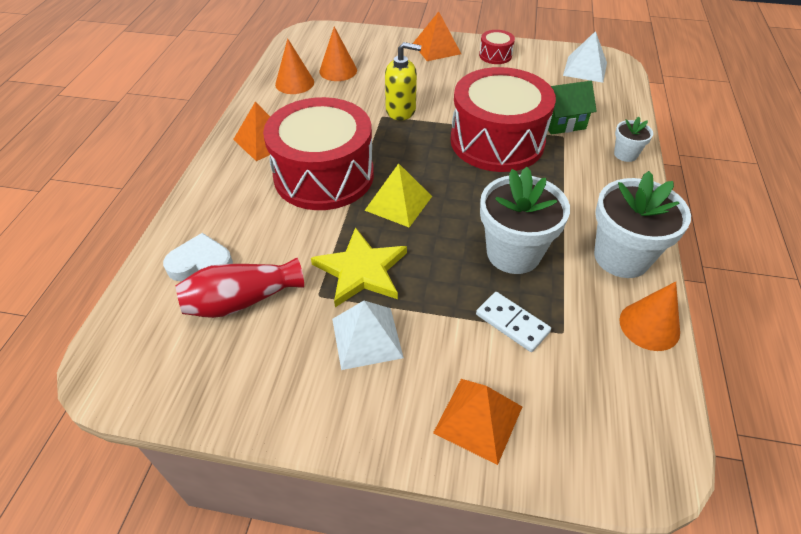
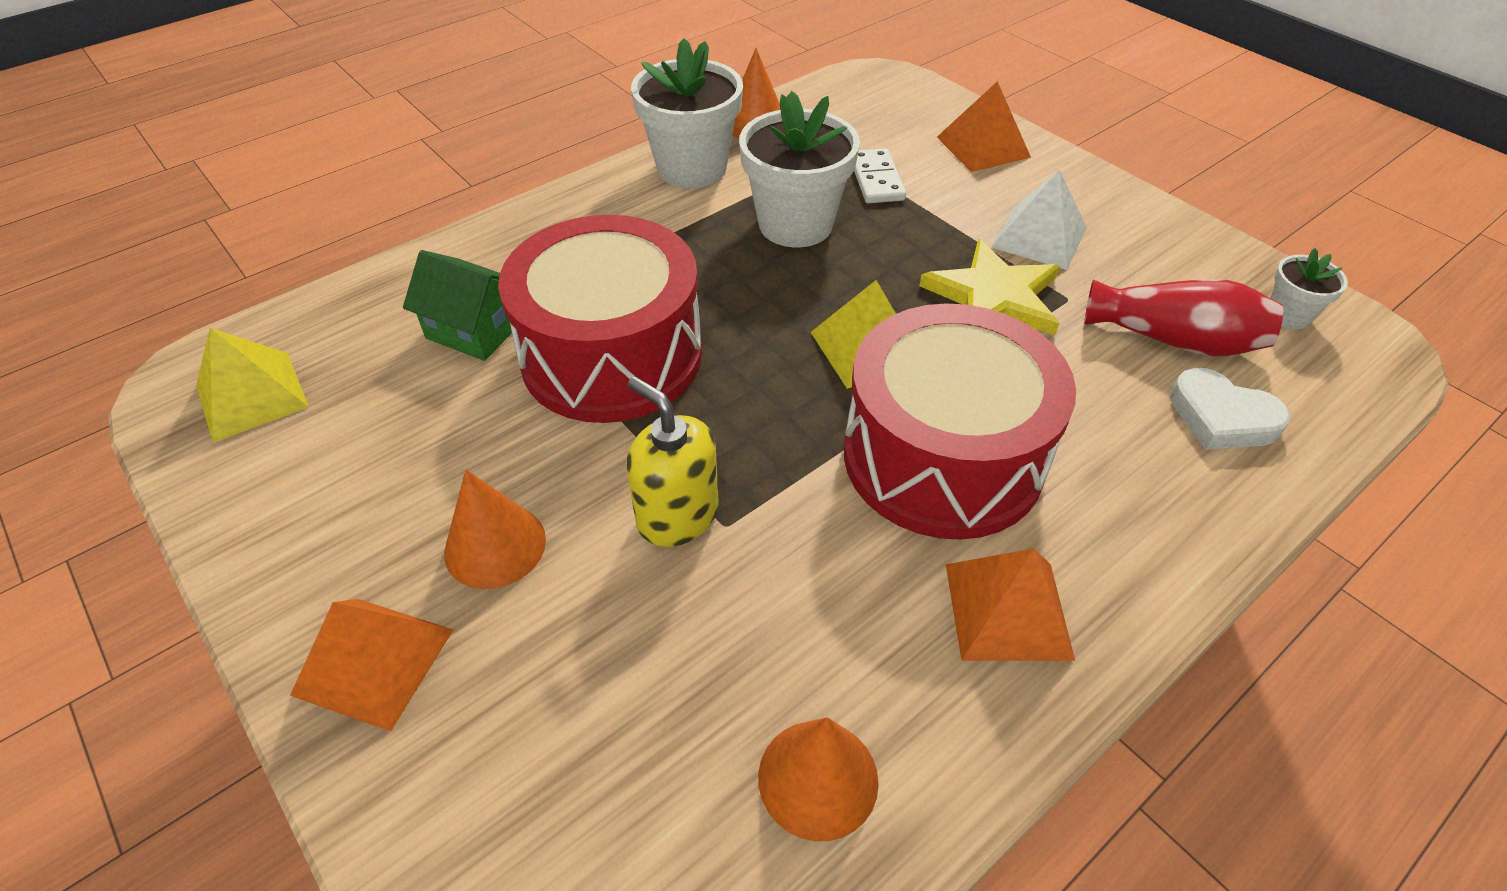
camera: 140 degrees left, 0 degrees up
orange cone [319,27,357,81] -> orange cone moved to [444,470,546,589]
red drum [479,30,515,64] -> none
white pyramid [563,31,607,83] -> yellow pyramid [196,328,309,443]
white flower pot [614,117,653,162] -> white flower pot moved to [1270,248,1348,330]

